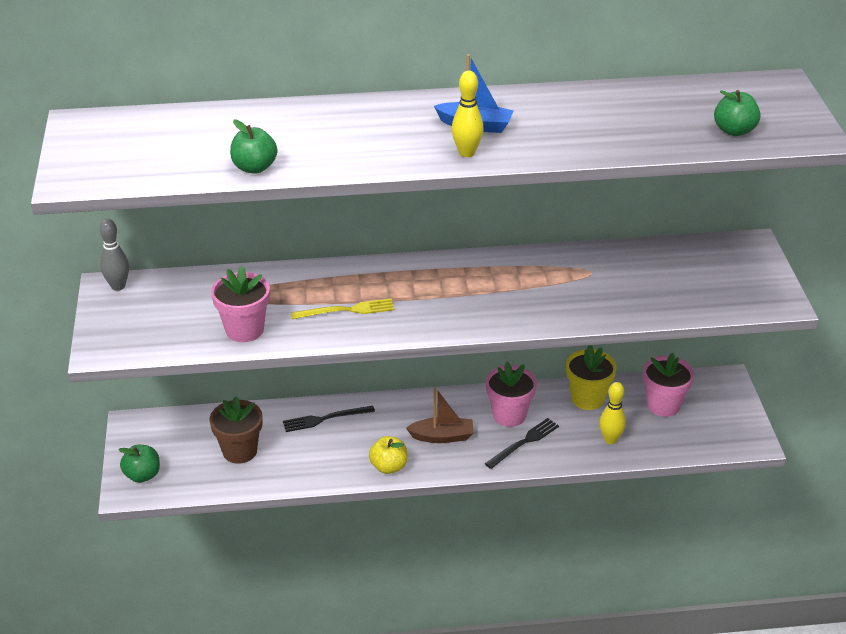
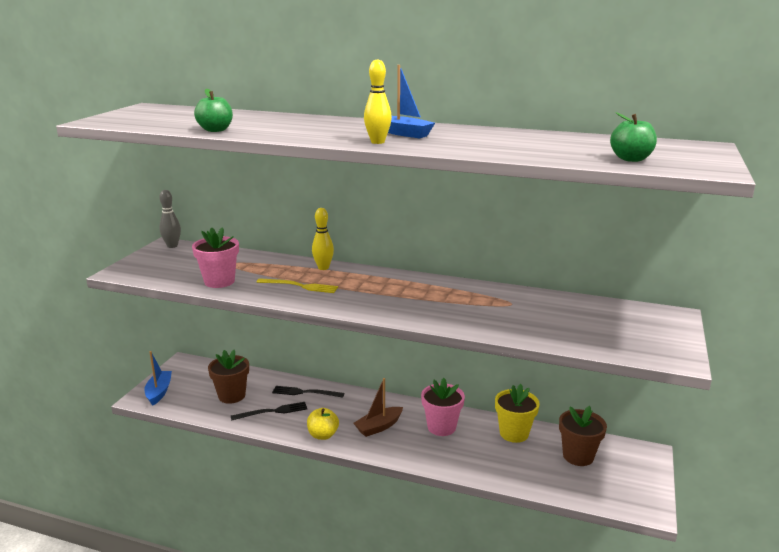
camera: 25 degrees right, 15 degrees down
green apple [119,445,160,483] -> blue boat [144,351,172,406]
brown boat [406,387,474,443] -> brown boat turned 120 degrees clockwise [354,378,403,437]
black fork [485,418,559,469] -> black fork moved to [231,402,307,421]
yellow bowling pin [599,382,626,444] -> yellow bowling pin moved to [312,208,334,270]
pink flower pot [643,353,694,417] -> brown flower pot [559,406,607,466]

